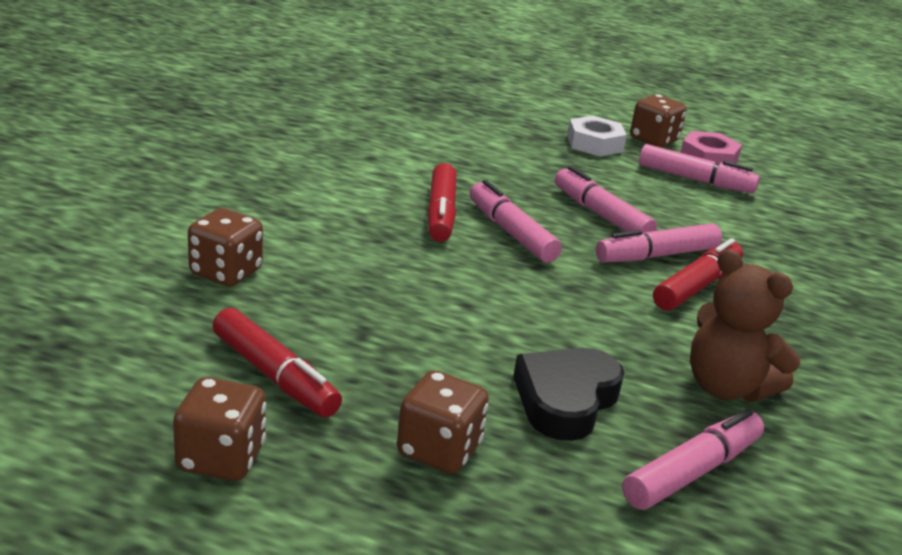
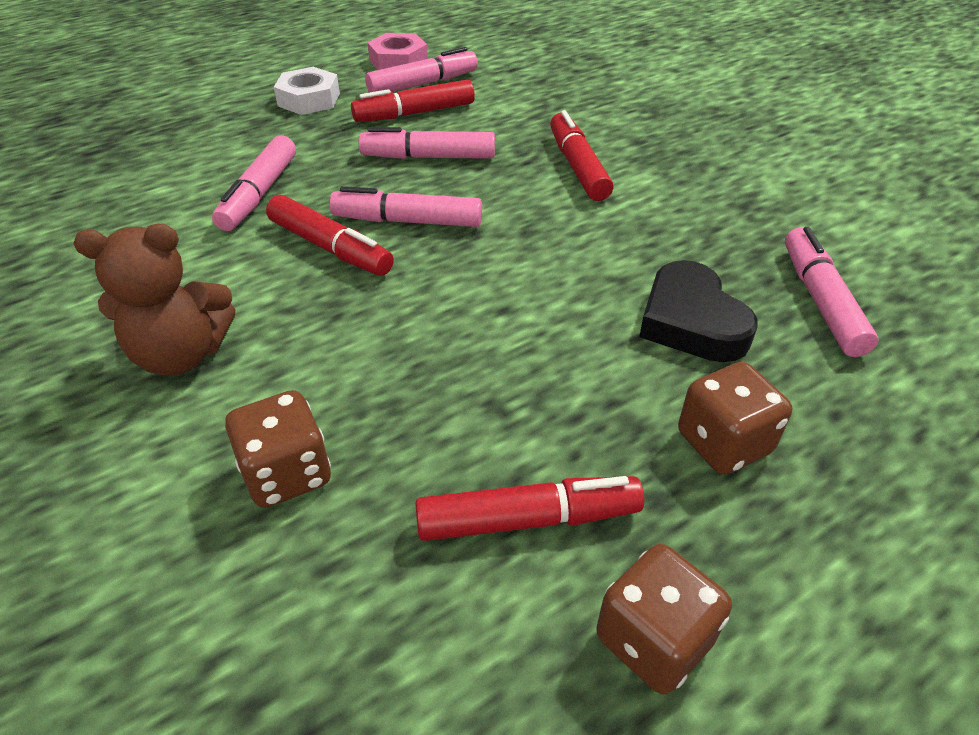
camera: 50 degrees left, 15 degrees up
pink marker [596,223,722,263] -> pink marker moved to [212,135,296,231]
brown dice [630,94,687,147] -> none
brown teddy bear [690,249,800,402] -> brown teddy bear moved to [73,224,235,376]
none -> red marker [351,79,475,122]

